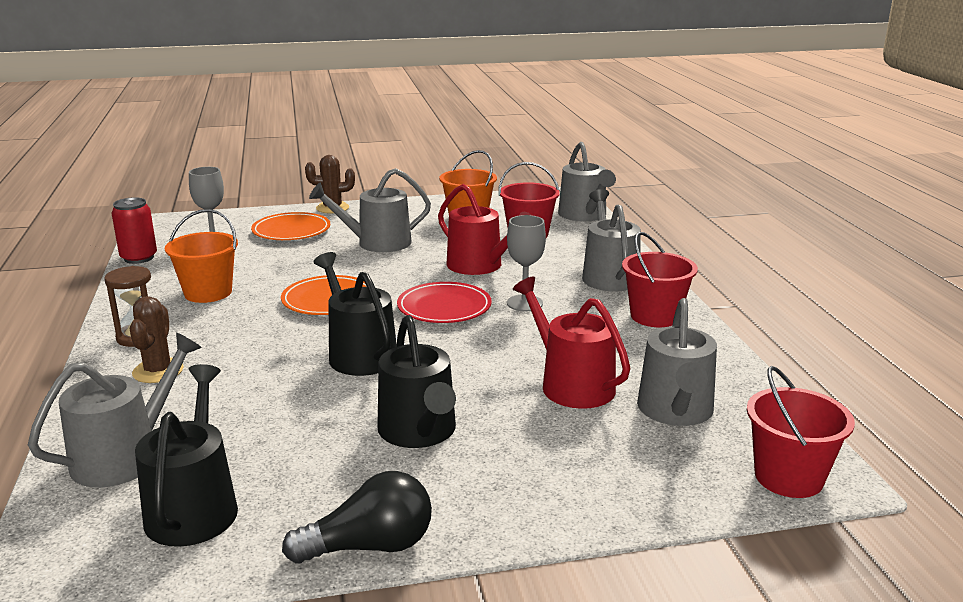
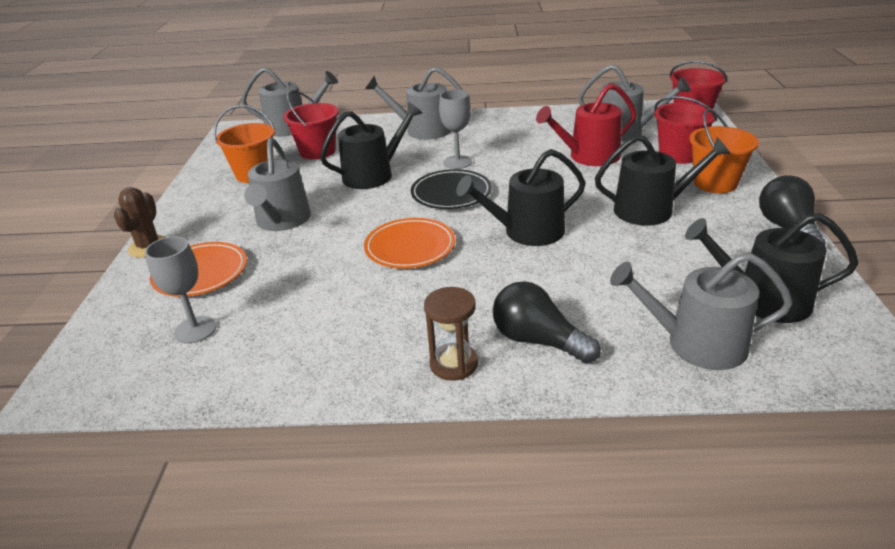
camera: 75 degrees left, 10 degrees up
grey watering can [28,332,202,488] -> grey watering can turned 45 degrees counterclockwise [610,253,793,370]
red can [112,197,157,264] -> none
brown cactus [130,296,184,383] -> black light bulb [493,281,601,364]
orange bucket [165,209,238,303] -> orange bucket moved to [689,109,759,193]
red plate [397,282,491,323] -> black plate [411,169,492,209]
red watering can [438,184,531,275] -> black watering can [320,102,422,189]
red bucket [622,232,698,327] -> red bucket moved to [654,96,717,164]

